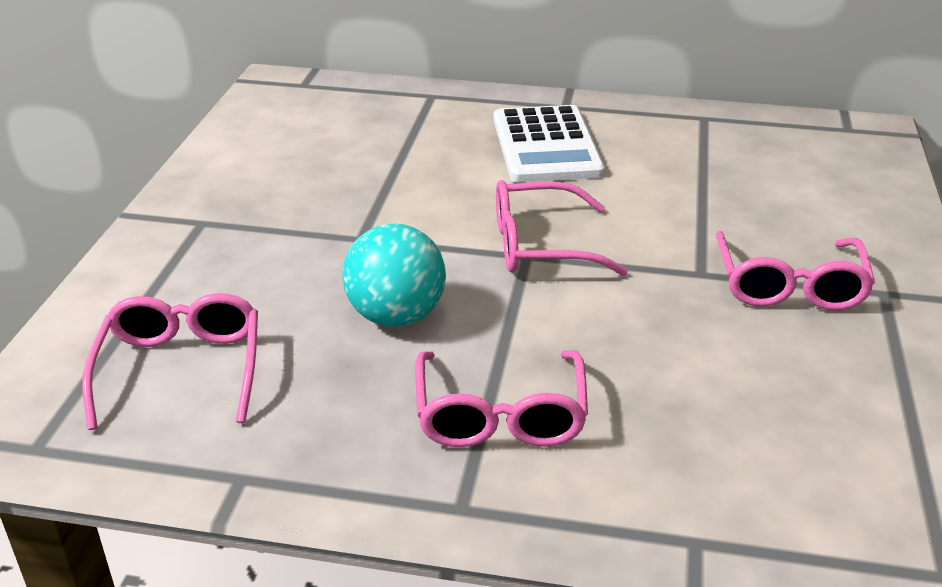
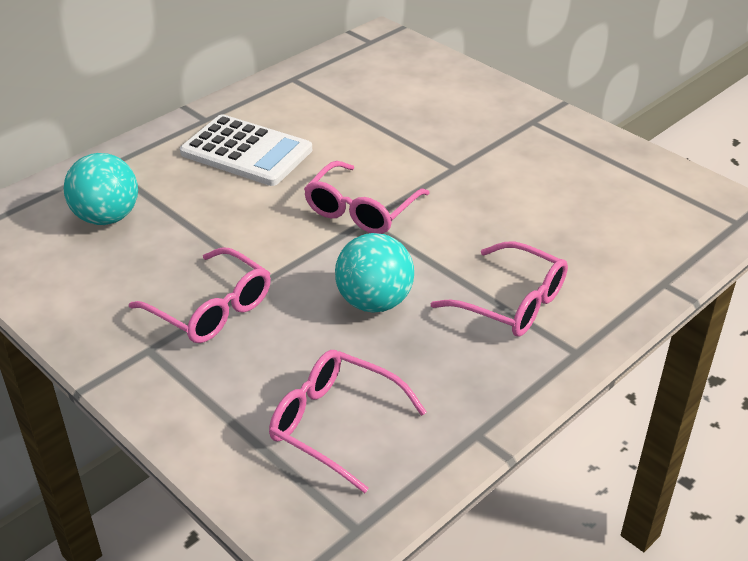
camera: 55 degrees left, 5 degrees up
pink glasses [716,231,875,311] -> pink glasses moved to [129,247,271,343]
none -> turquoise ball [64,153,138,225]

